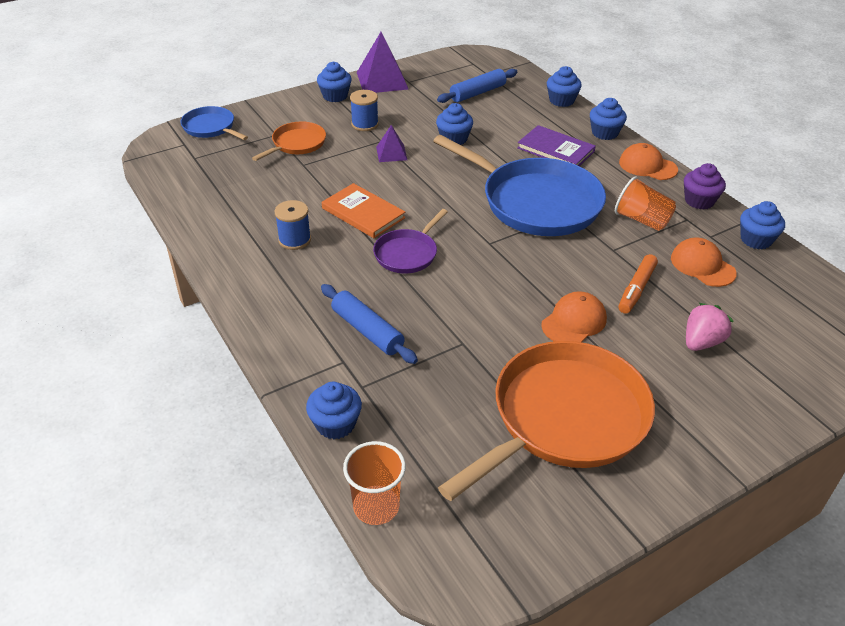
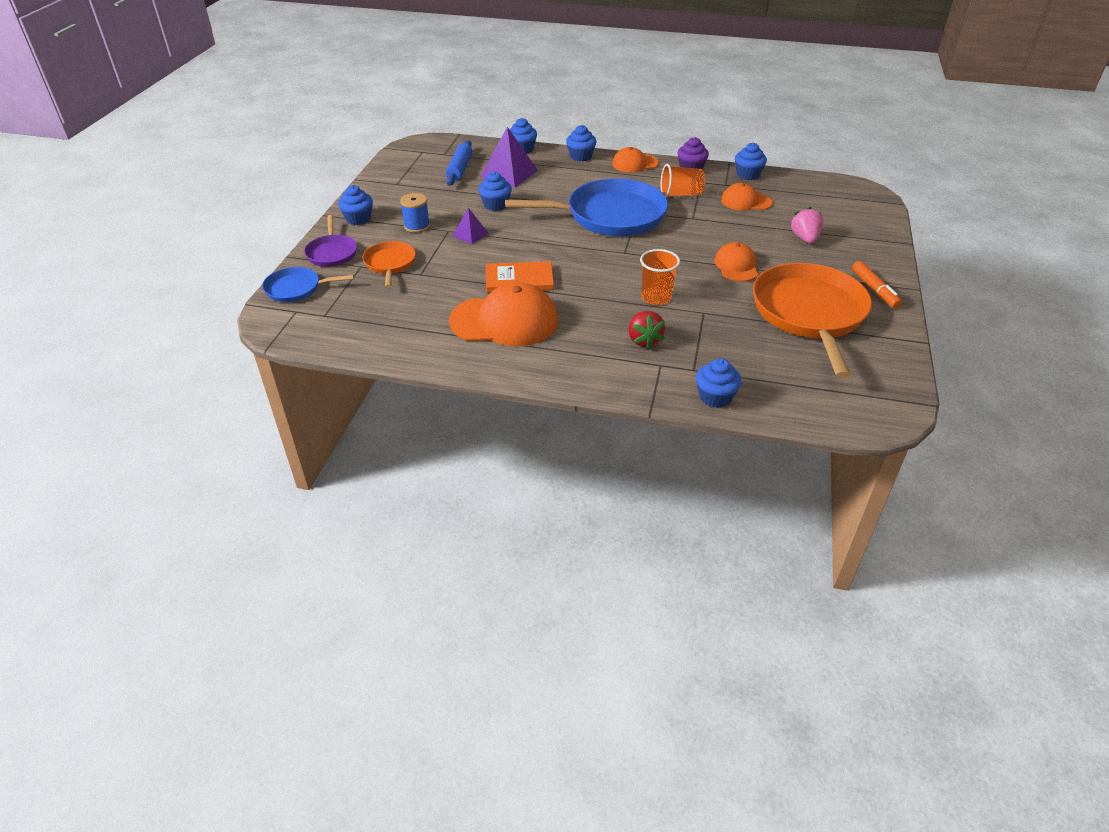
camera: 45 degrees left, 0 degrees up
blue spool [275,200,311,250] -> orange cap [449,282,558,346]
blue rolling pin [321,284,418,364] -> red strawberry [629,311,665,349]
orange cup [343,441,406,525] -> orange cup moved to [640,249,680,305]
purple pyramid [357,32,408,93] -> purple pyramid moved to [480,127,538,187]
purple pan [373,209,448,273] -> purple pan moved to [304,215,357,267]
purple book [517,125,596,166] -> none
orange marker [618,254,658,314] -> orange marker moved to [852,261,902,308]

